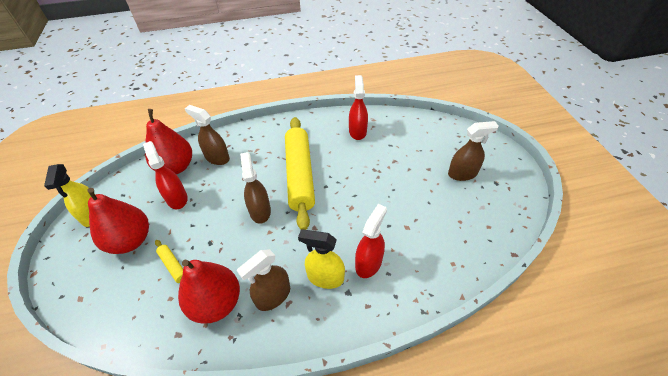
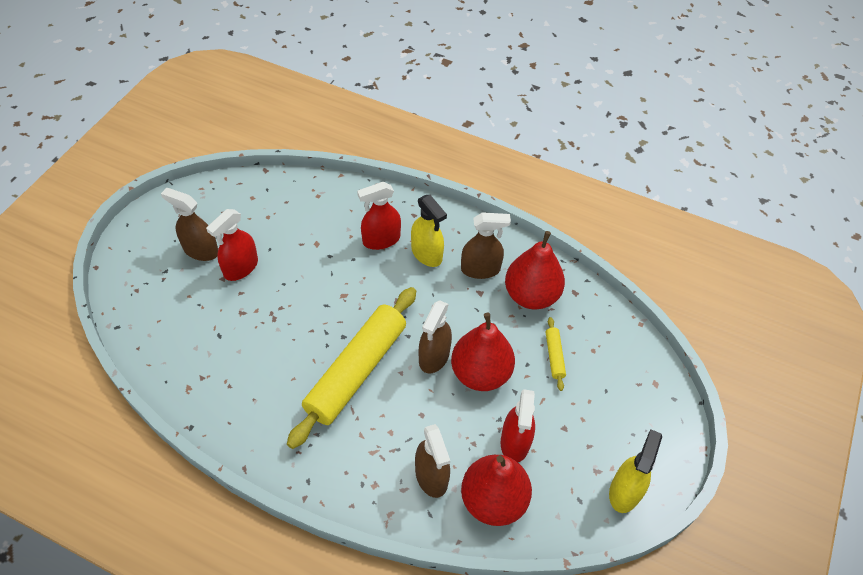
camera: 145 degrees left, 5 degrees up
red pear [87,188,149,254] -> red pear moved to [451,313,515,391]
red spray bottle [349,75,368,140] -> red spray bottle moved to [206,209,258,281]

